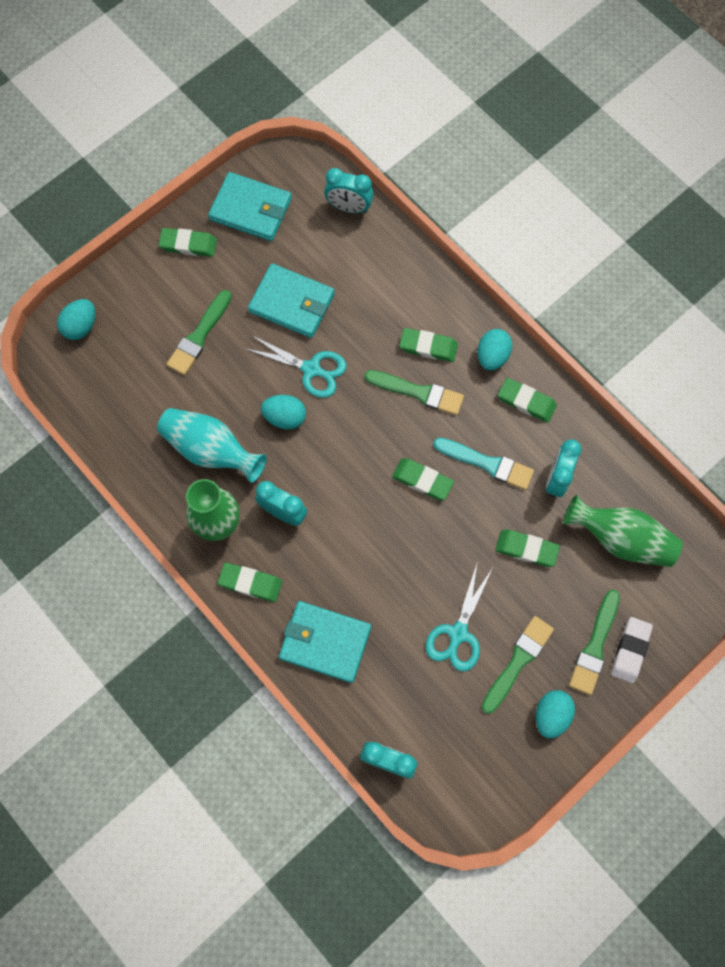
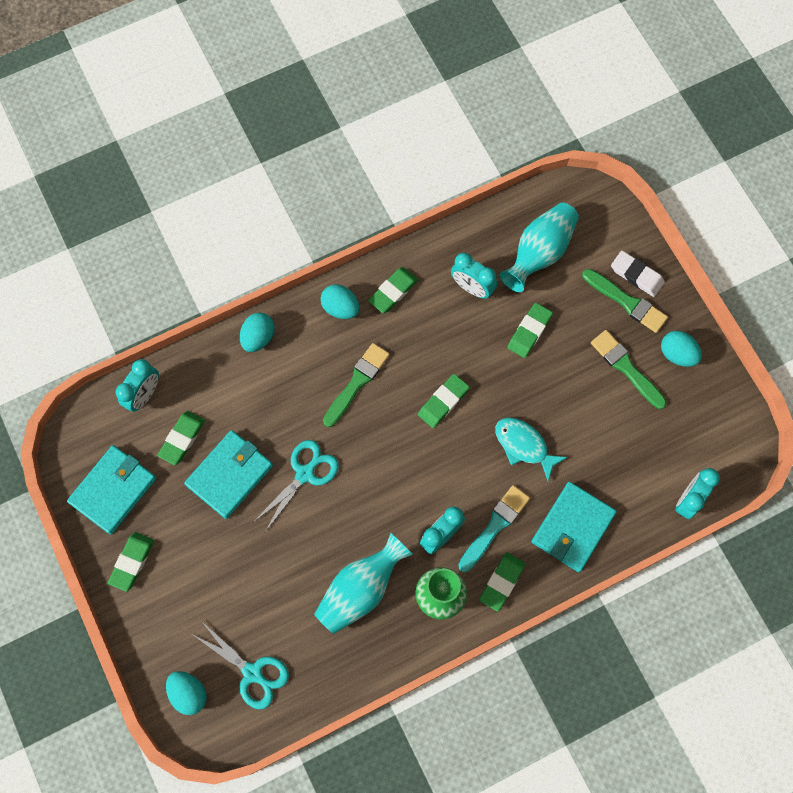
camera: 75 degrees left, 0 degrees up
green brush [166,290,232,375] -> none
turquoise egg [261,395,306,429] -> turquoise egg moved to [240,313,275,352]
green eraser [399,328,458,362] -> green eraser moved to [157,411,205,465]
turquoise scissors [426,561,492,671] -> turquoise scissors moved to [193,622,289,709]
turquoise brush [433,438,534,490] -> turquoise brush moved to [458,485,530,572]
green vase [563,495,683,567] -> turquoise vase [500,203,579,292]
none -> turquoise fish [495,417,568,481]

